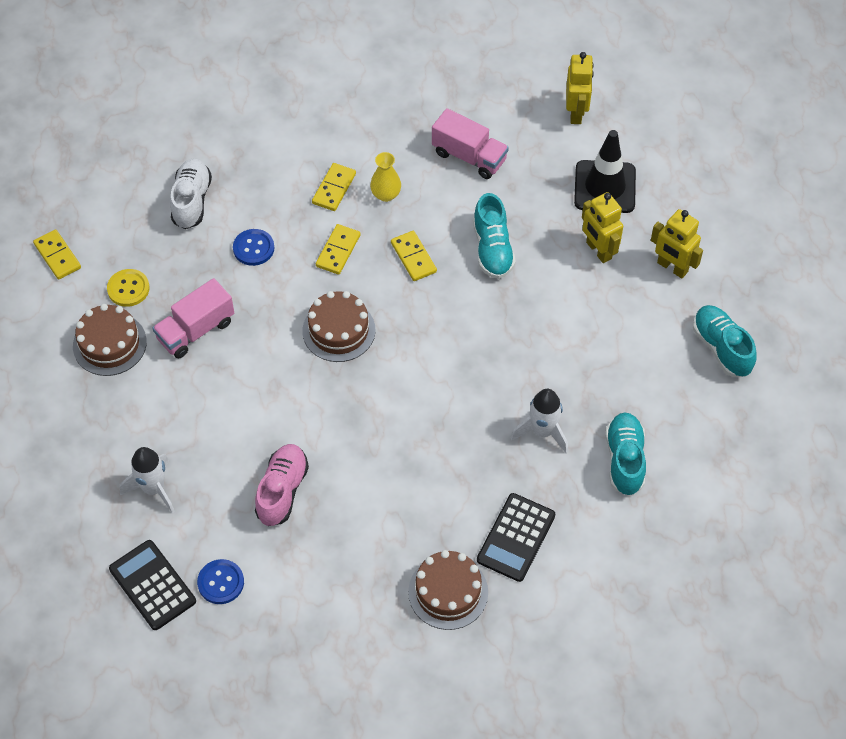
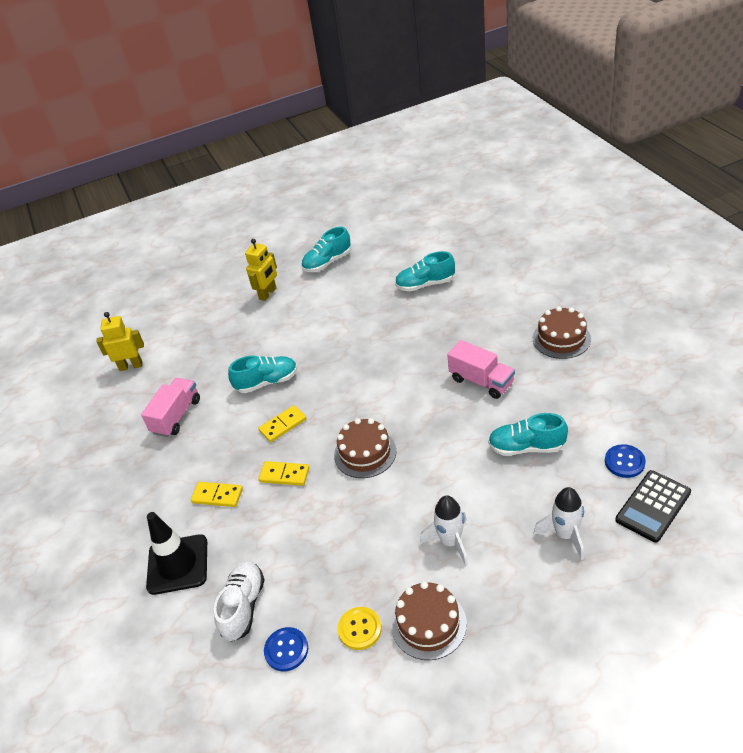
camera: 95 degrees left, 15 degrees down
yellow domino [33,229,81,280] -> none
pink truck [153,278,234,359] -> pink truck moved to [447,340,515,399]
white shoe [170,158,212,229] -> white shoe turned 105 degrees clockwise [214,561,265,642]
blue button [233,229,274,266] -> blue button moved to [264,627,308,671]
pink shoe [255,444,309,526] -> turquoise shoe [488,413,568,456]
yellow vase [370,152,401,202] -> none
black calculator [477,493,555,582] -> none
white rocket [511,389,568,454] -> white rocket moved to [420,495,468,566]
black traffic cone [574,130,636,213] -> black traffic cone moved to [146,512,207,595]
yellow robot [582,192,623,263] -> none

